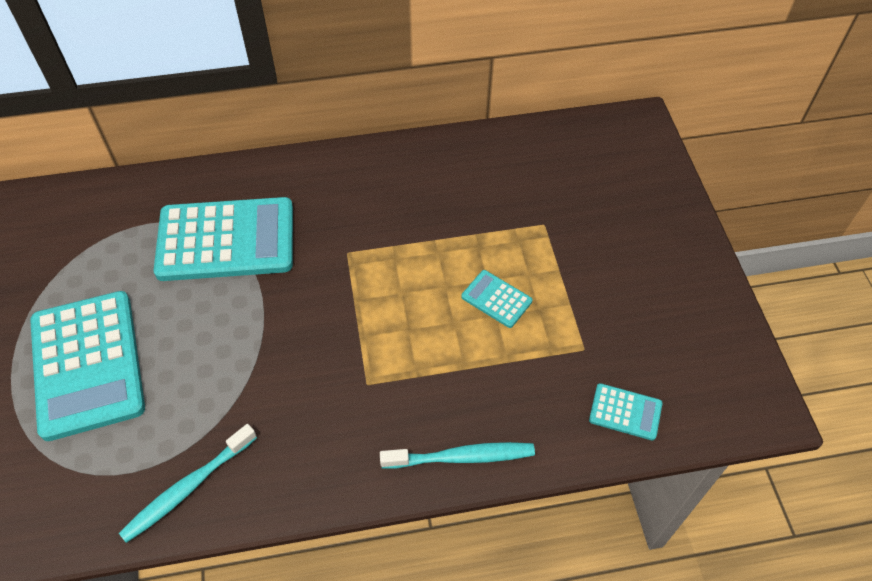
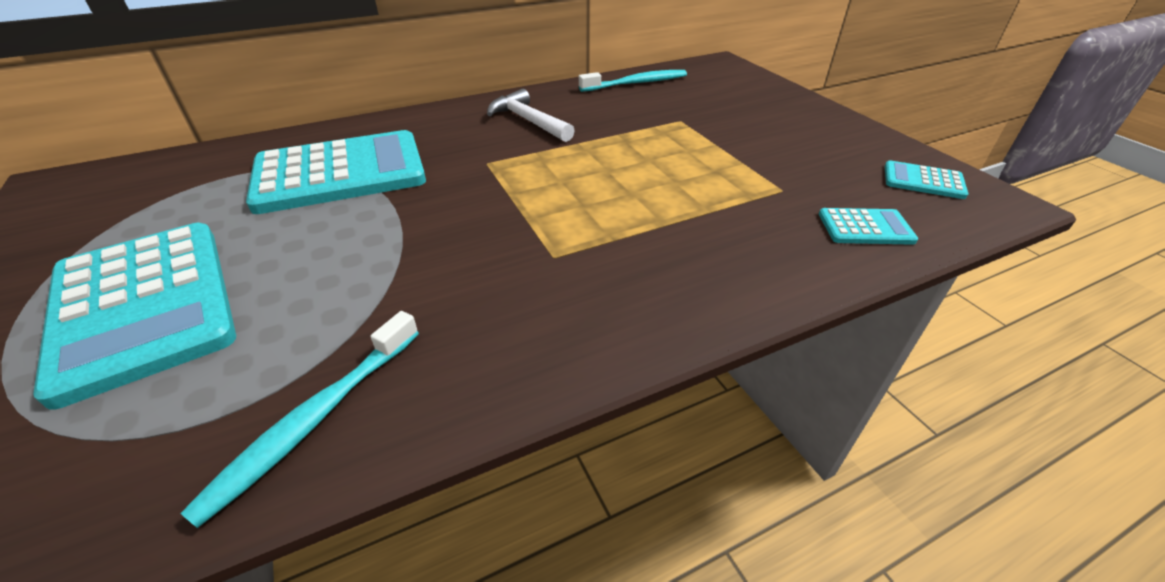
camera: 15 degrees left, 15 degrees down
turquoise toothbrush [380,442,535,469] -> turquoise toothbrush moved to [579,70,687,92]
turquoise calculator [461,270,532,328] -> turquoise calculator moved to [885,160,968,199]
none -> white hammer [487,89,575,142]

